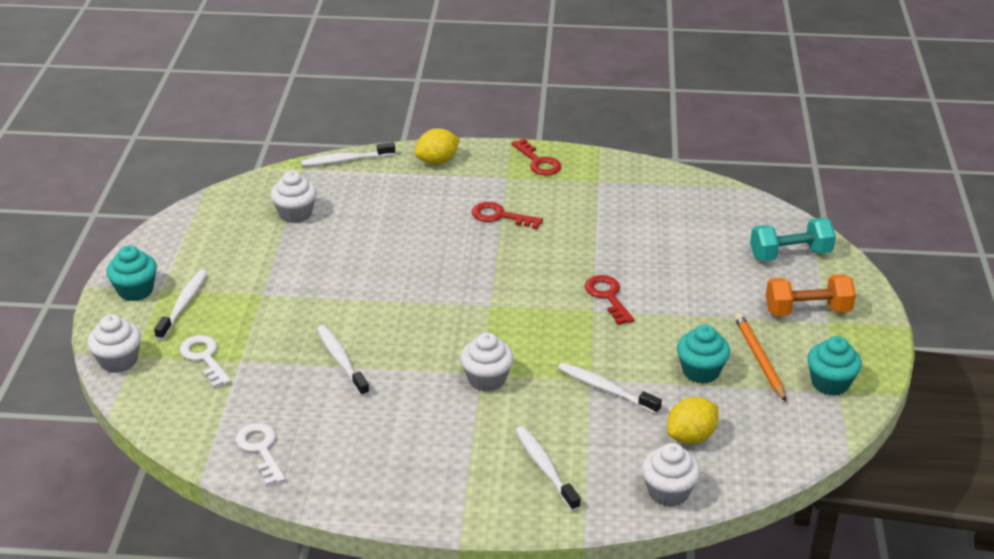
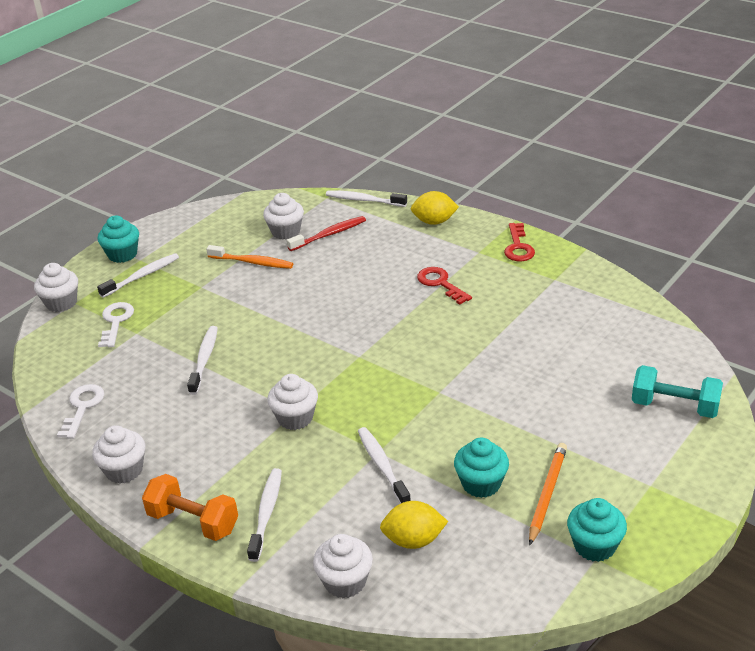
camera: 35 degrees right, 0 degrees up
red key [584,275,634,325] -> none
orange dumbbell [766,274,856,316] -> orange dumbbell moved to [142,474,238,541]
none -> white cupcake [92,425,145,484]
none -> orange toothbrush [206,245,293,269]
none -> red toothbrush [287,216,366,251]

